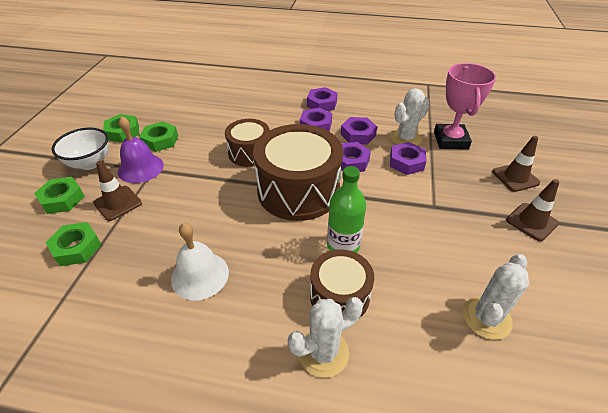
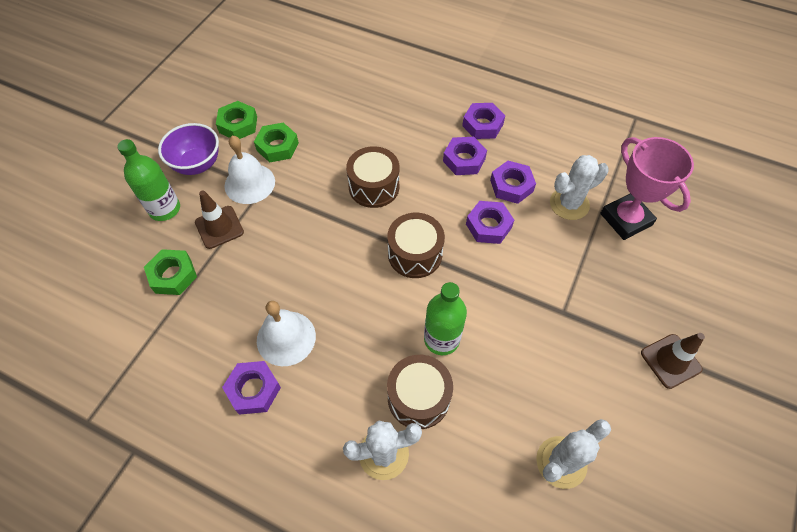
camera: 15 degrees right, 15 degrees up
green nut [34,177,85,214] -> green bottle [118,139,180,221]
white bowl [52,127,109,170] -> purple bowl [158,123,219,175]
purple bell [118,116,164,183] -> white bell [224,136,275,204]
brown drum [253,124,343,221] -> brown drum [387,213,445,278], size x0.57
purple nut [390,142,427,175] -> purple nut moved to [222,361,281,415]
pink trophy [434,63,496,149] -> pink trophy turned 45 degrees counterclockwise [600,137,694,240]
brown traffic cone [492,136,540,192] -> none

